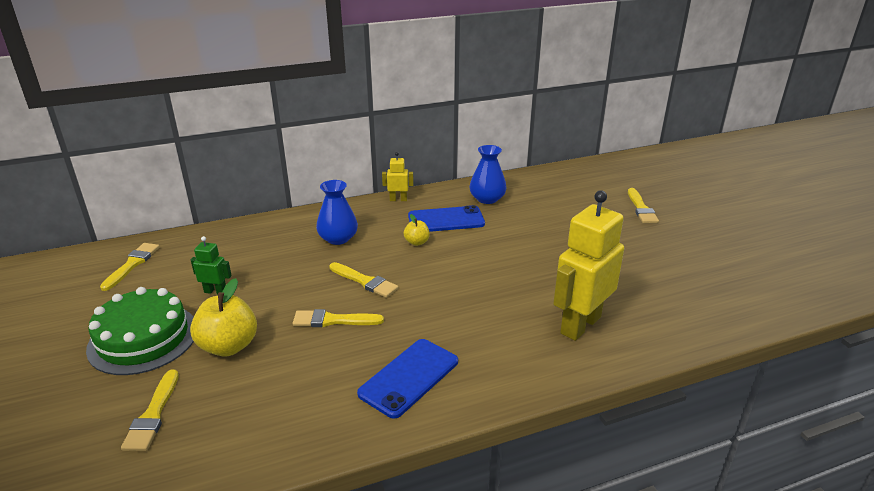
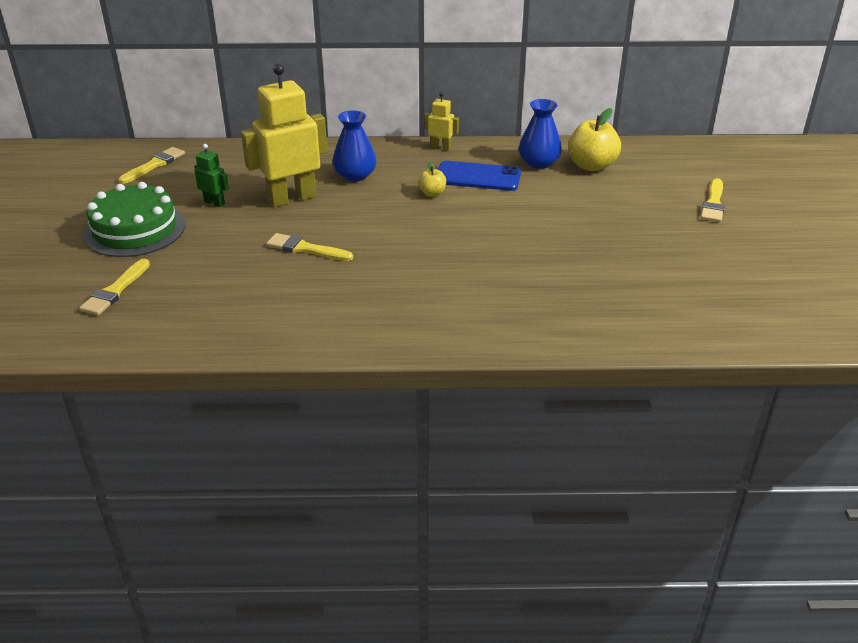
camera: 20 degrees right, 5 degrees up
yellow apple [190,278,257,356] -> yellow apple moved to [568,108,621,171]
yellow brush [329,262,399,298] -> none
blue phone [357,339,458,419] -> none
yellow robot [553,190,624,341] -> yellow robot moved to [241,64,327,207]

